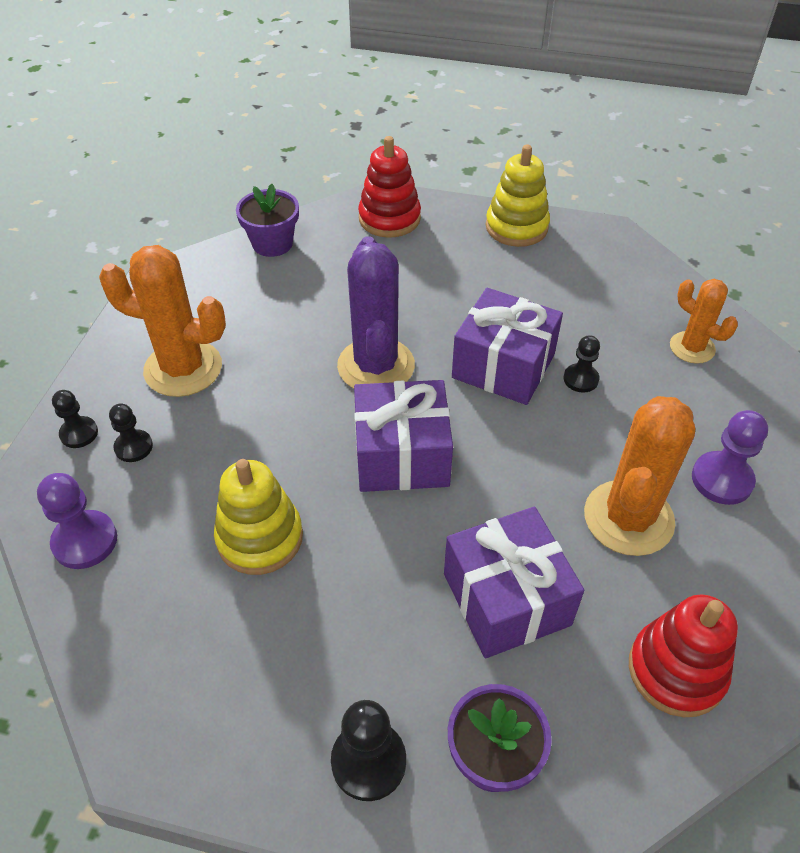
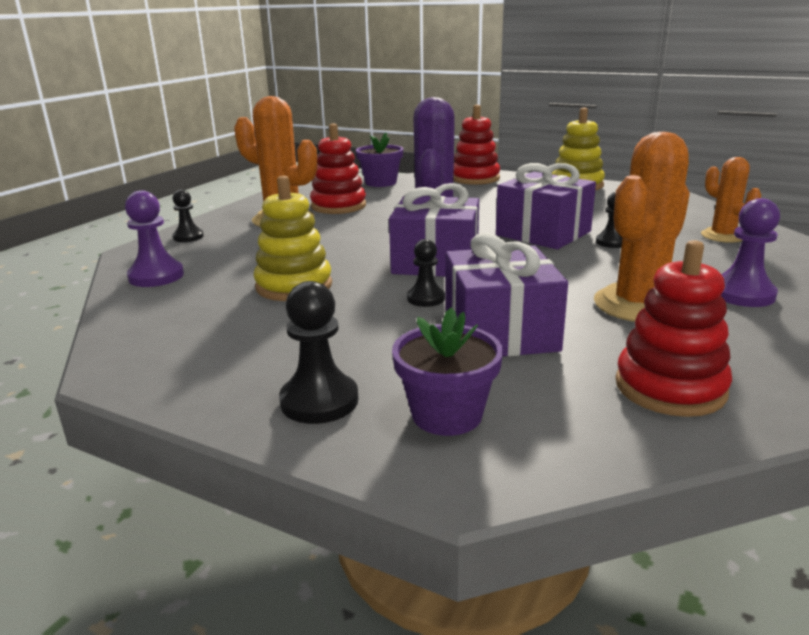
camera: 15 degrees right, 25 degrees down
black pawn [109,403,153,462] -> black pawn moved to [407,239,445,307]
none -> red stacking toy [310,123,366,214]

